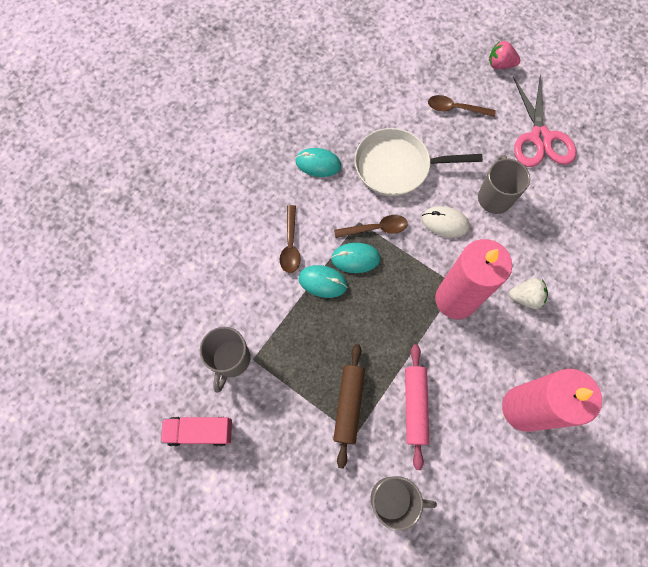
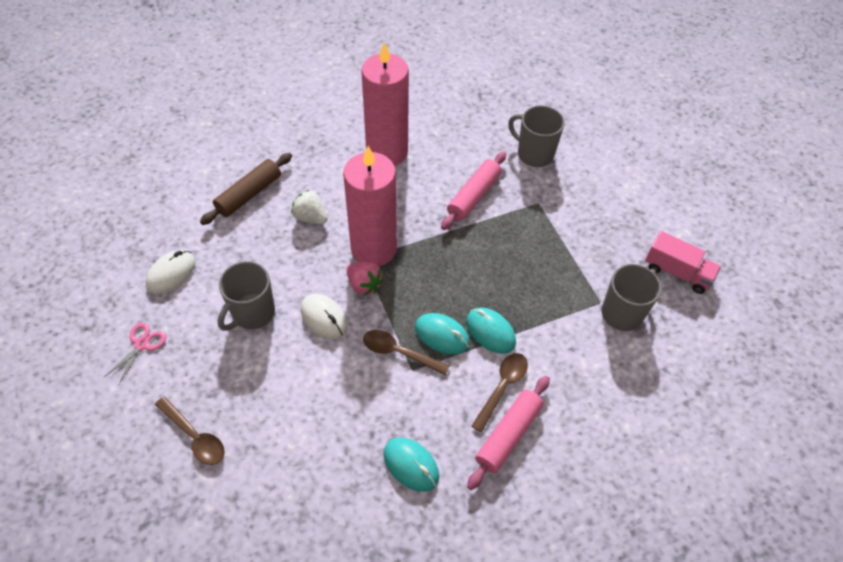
camera: 150 degrees left, 15 degrees down
brown rolling pin [333,344,365,469] -> brown rolling pin moved to [200,153,292,225]
white pan [355,128,483,196] -> none
pink strawberry [489,41,520,69] -> pink strawberry moved to [347,262,384,296]
pink scissors [513,74,576,167] -> pink scissors [104,323,166,386], size x0.48
none -> white mouse [146,250,196,294]
none -> pink rolling pin [467,376,550,490]

